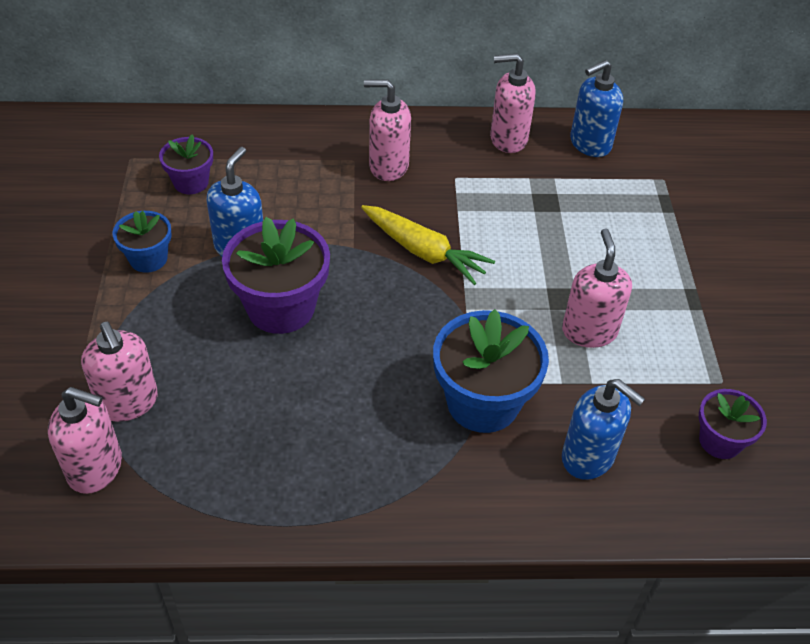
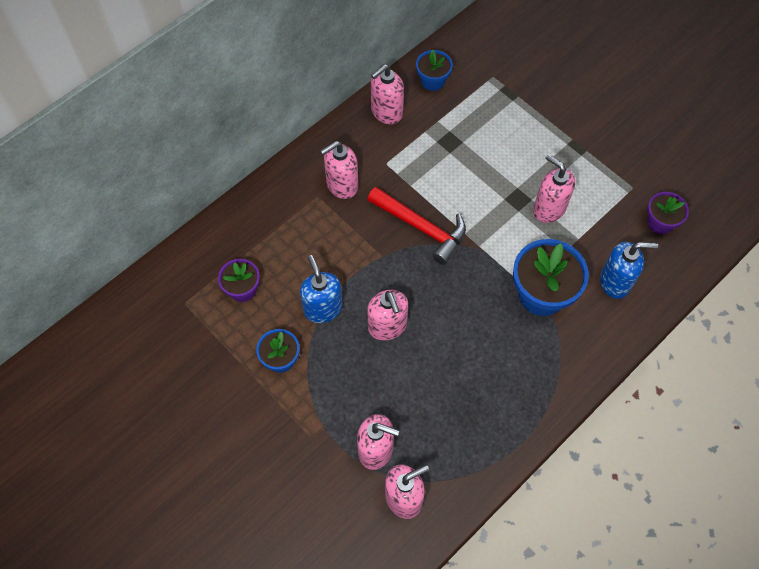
camera: 40 degrees left, 15 degrees up
purple flower pot [222,217,330,334] -> pink soap dispenser [367,290,408,341]
yellow carrot [361,205,495,285] -> red hammer [367,187,466,265]
blue soap dispenser [570,60,623,157] -> blue flower pot [416,50,453,91]

